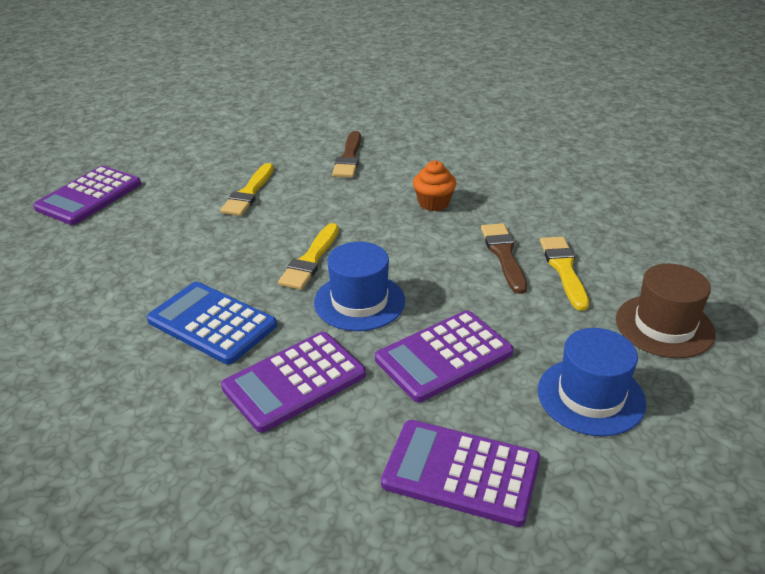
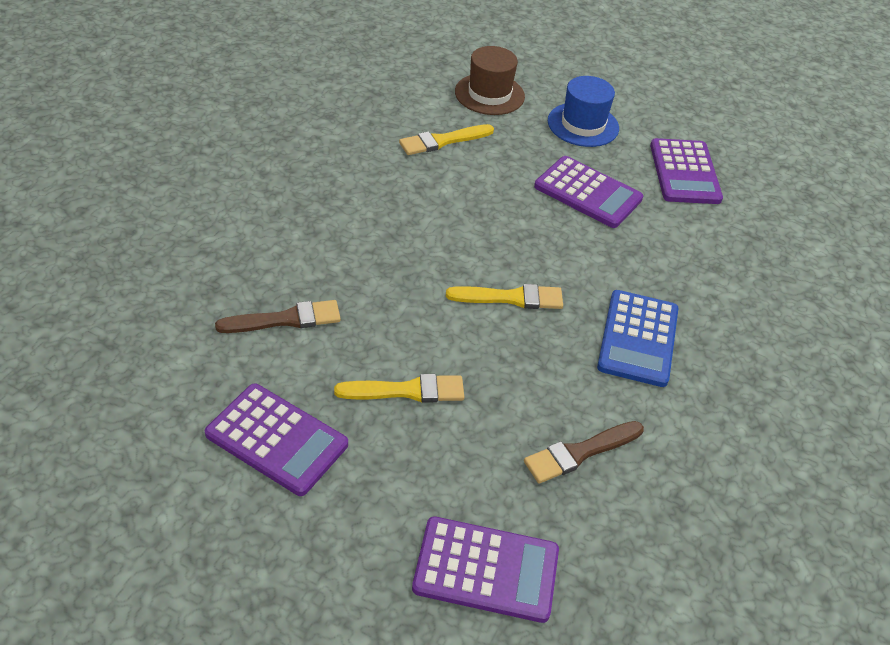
camera: 115 degrees left, 10 degrees up
purple calculator [221,332,366,433] -> purple calculator moved to [205,384,348,496]
blue hat [314,242,405,331] -> none
orange cupcake [413,160,456,211] -> none
brown brush [481,223,527,294] -> brown brush moved to [524,421,644,483]

